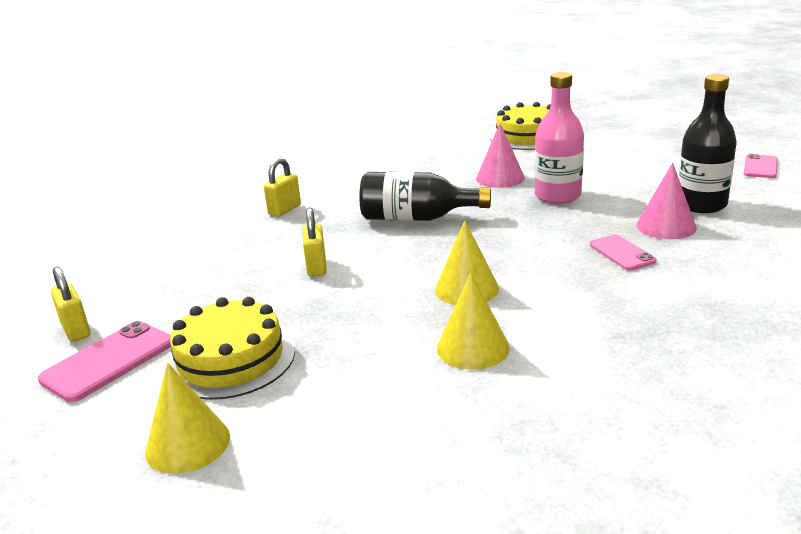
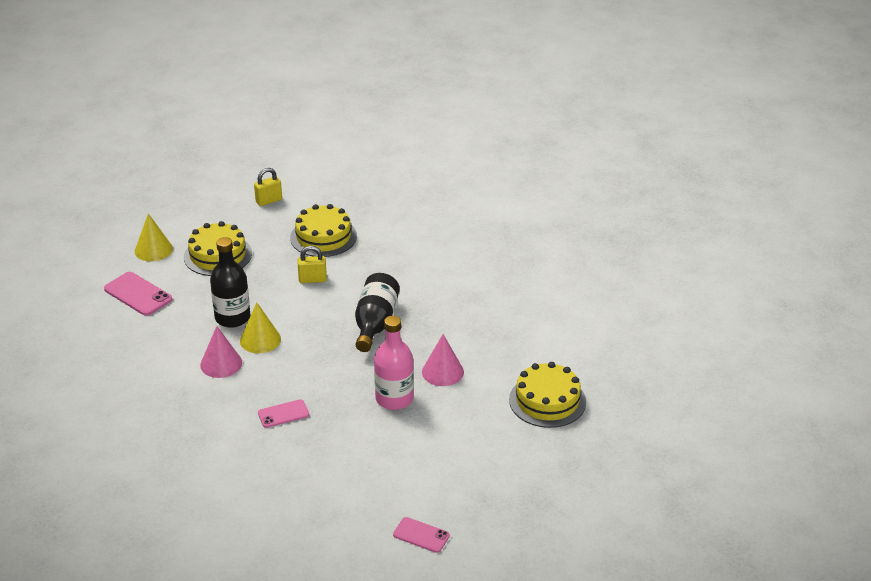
camera: 90 degrees right, 10 degrees up
pink phone [38,321,171,402] -> pink phone moved to [104,272,172,316]
yellow padlock [264,158,301,217] -> none
yellow cone [437,273,510,370] -> none
pink cone [636,163,697,239] -> pink cone moved to [200,326,242,378]
black bottle [678,74,737,213] -> black bottle moved to [210,237,250,328]
none -> yellow cake [290,204,357,257]

